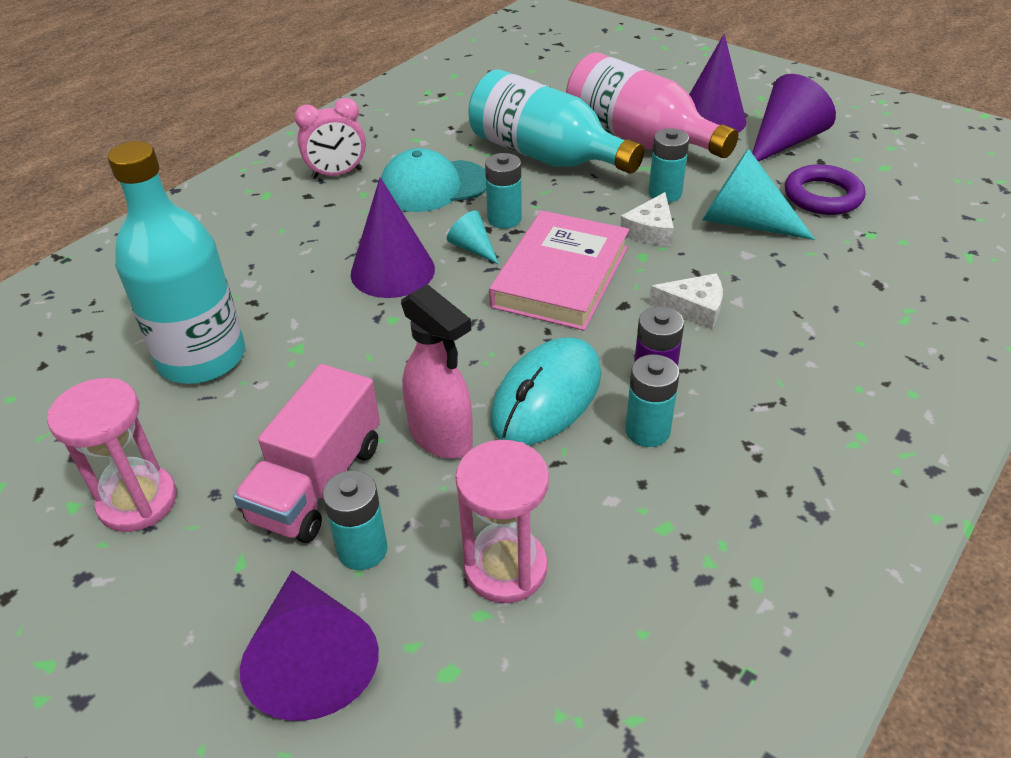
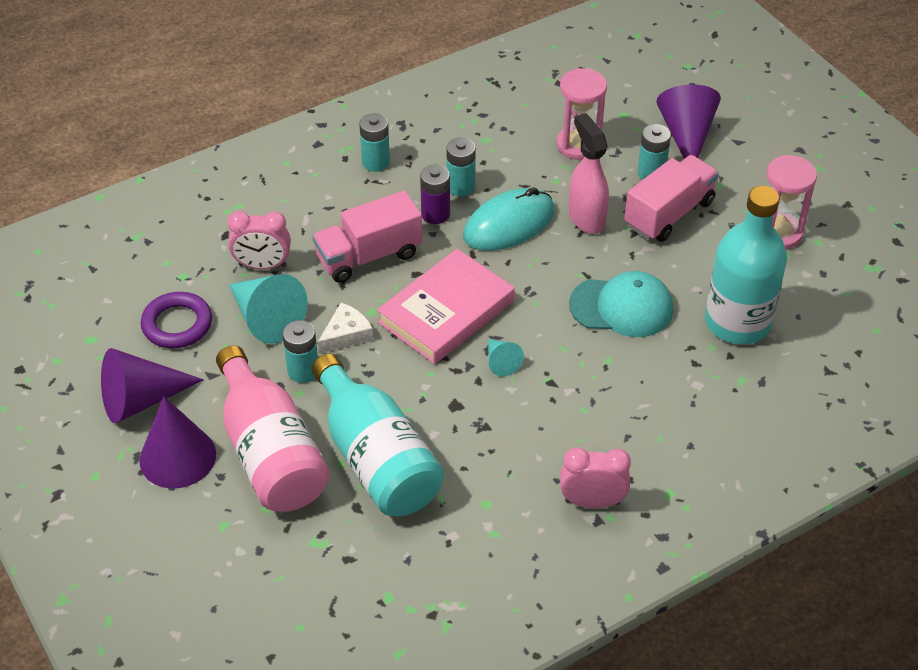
camera: 160 degrees left, 5 degrees up
purple cone [351,177,435,298] -> none
turquoise cap [381,148,486,212] -> turquoise cap moved to [569,271,673,337]
turquoise battery [485,153,522,228] -> turquoise battery moved to [359,113,390,172]
white cheese [649,273,723,329] -> pink truck [312,191,422,283]
none -> pink clock [227,211,291,270]

